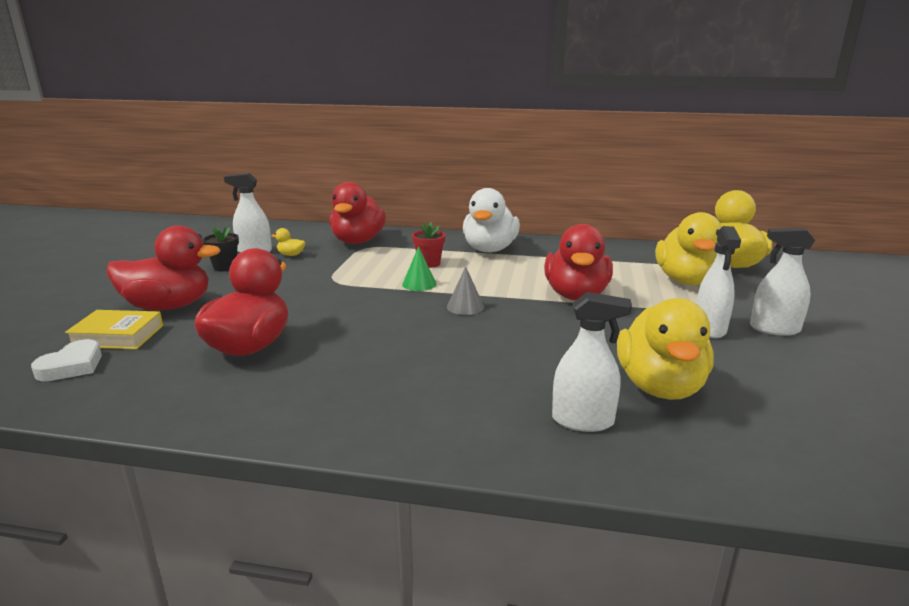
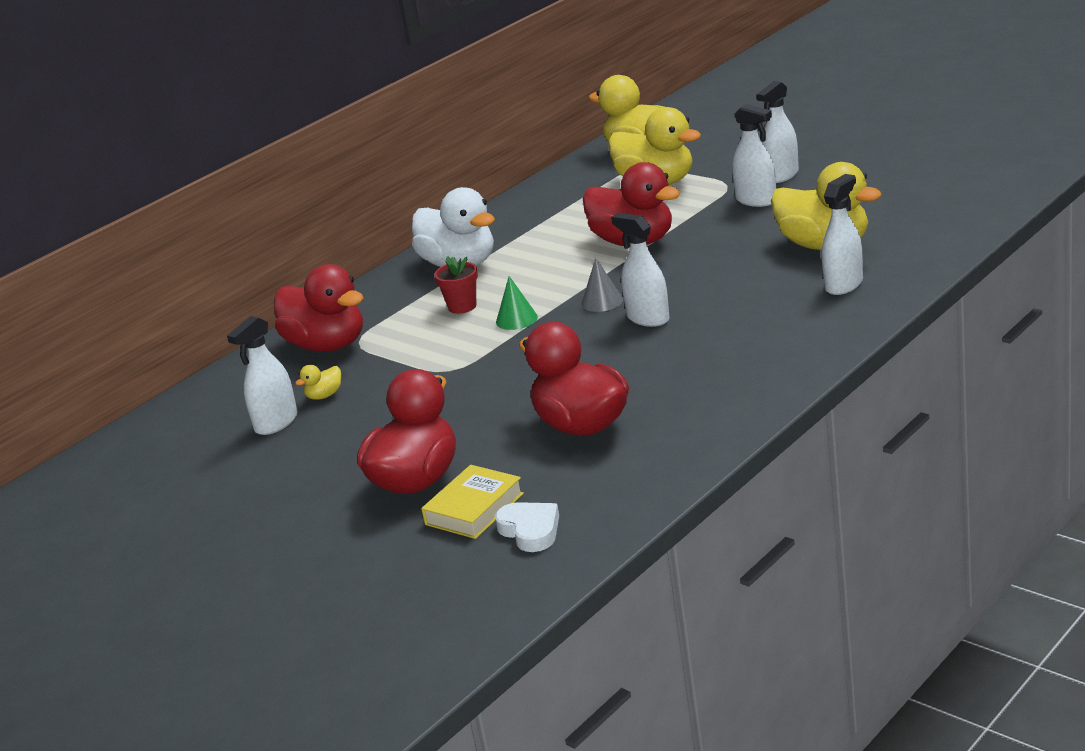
camera: 55 degrees left, 5 degrees up
black flower pot [203,226,239,272] -> none
none -> white spray bottle [611,213,670,327]

